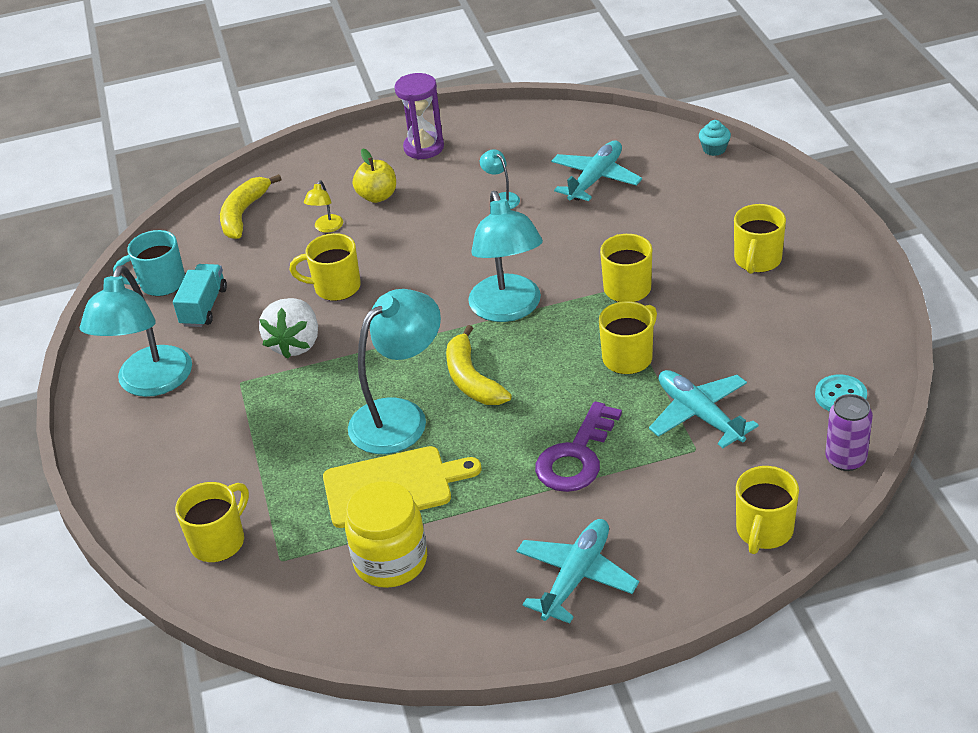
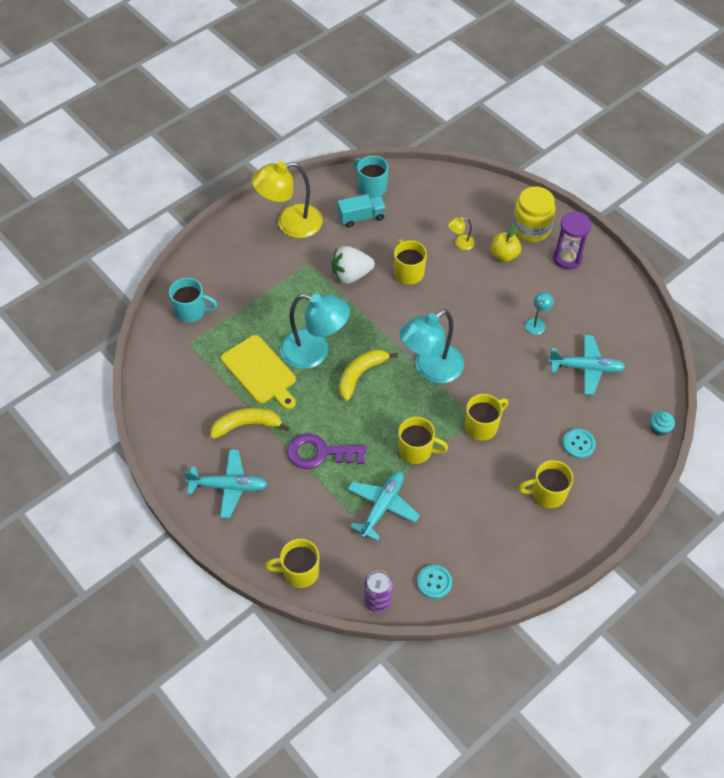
camera: 60 degrees right, 15 degrees up
turquoise lamp [80,265,192,397] -> yellow lamp [252,161,323,238]
yellow mug [175,482,249,562] -> turquoise mug [169,278,217,322]
yellow banana [220,174,281,239] -> yellow banana moved to [210,408,290,439]
yellow jar [345,481,427,588] -> yellow jar moved to [512,186,555,242]
none -> turquoise button [563,429,596,459]

